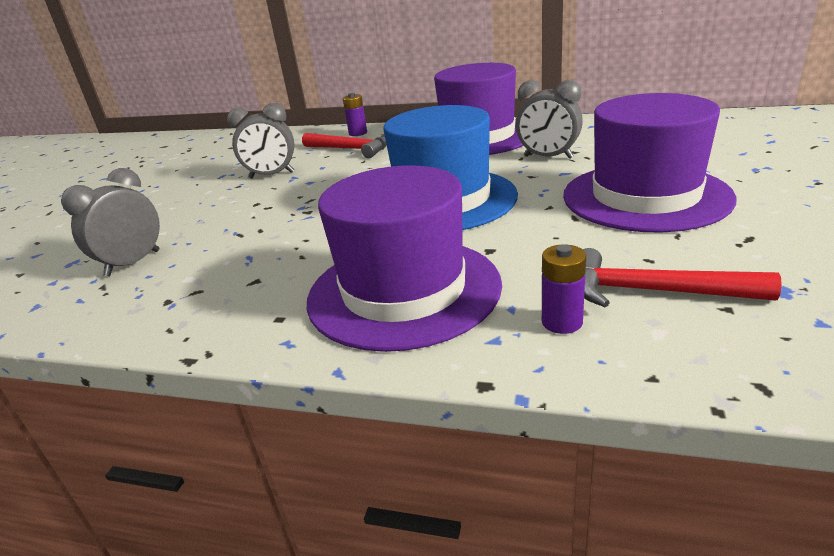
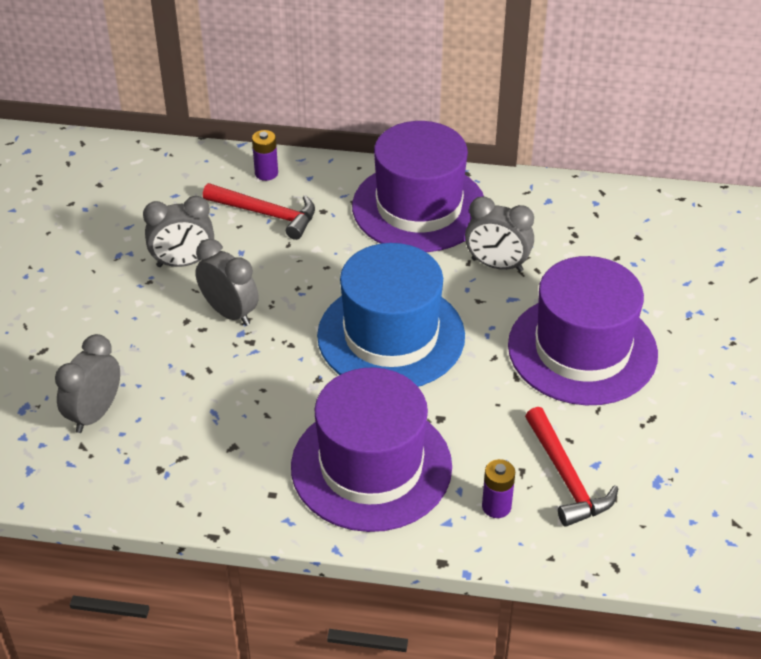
camera: 10 degrees left, 15 degrees up
red hammer [582,248,782,307] -> red hammer turned 120 degrees counterclockwise [525,407,619,527]
none -> grey clock [195,239,259,326]

